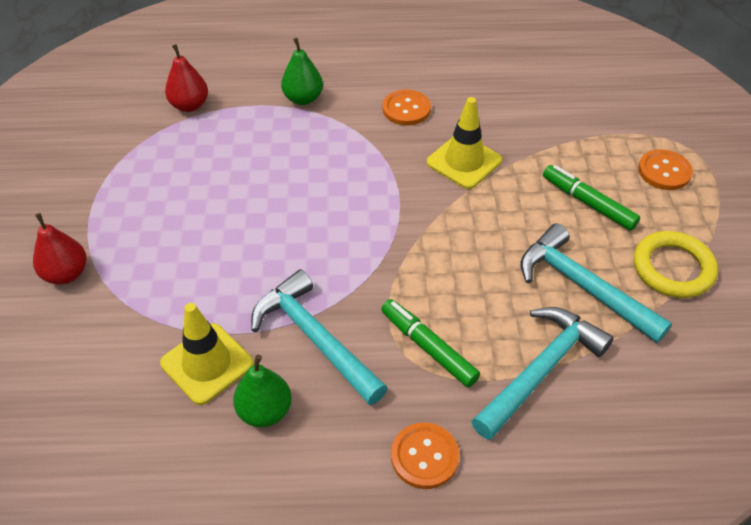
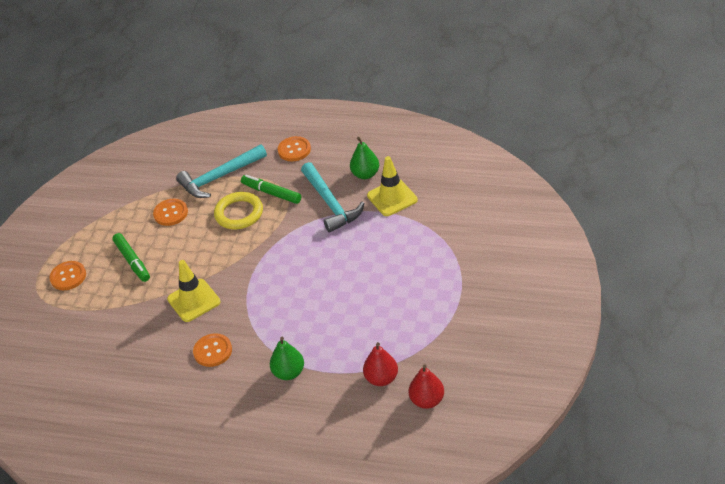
camera: 160 degrees left, 5 degrees down
red pear [33,213,87,285] -> red pear moved to [408,365,444,409]
green marker [381,299,480,387] -> green marker turned 150 degrees clockwise [241,175,301,204]
turquoise hammer [521,223,672,343] -> orange button [153,199,188,226]
yellow ring [634,231,718,298] -> yellow ring moved to [214,192,263,229]

